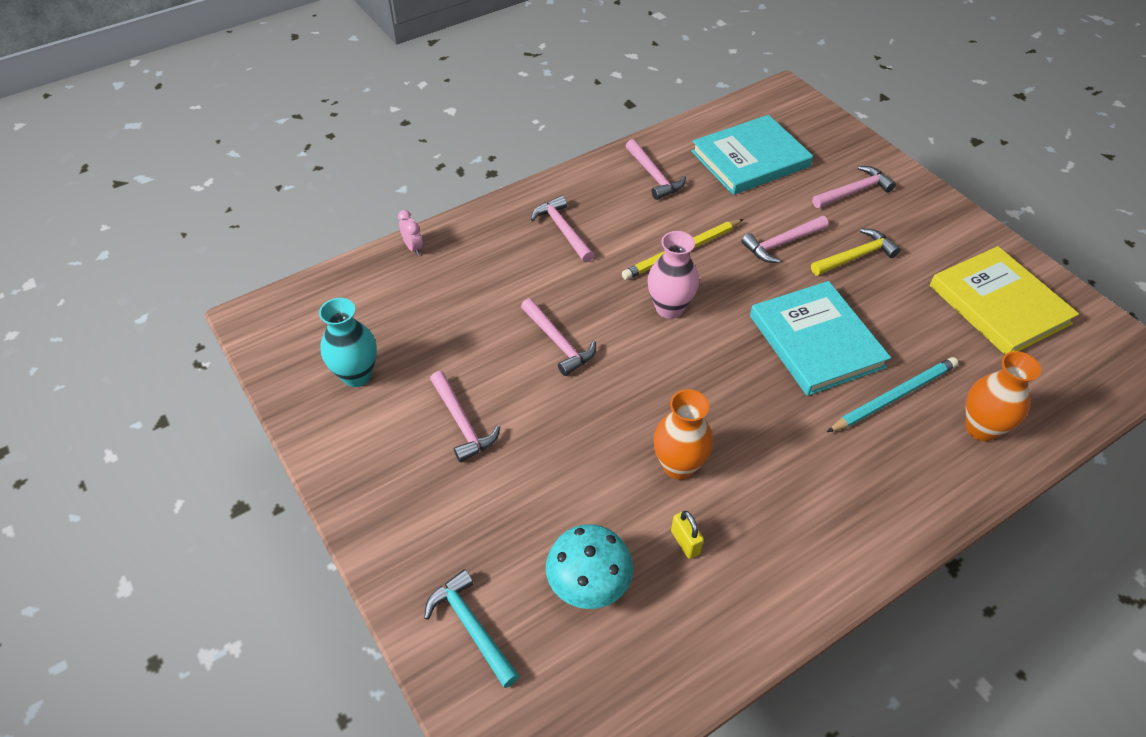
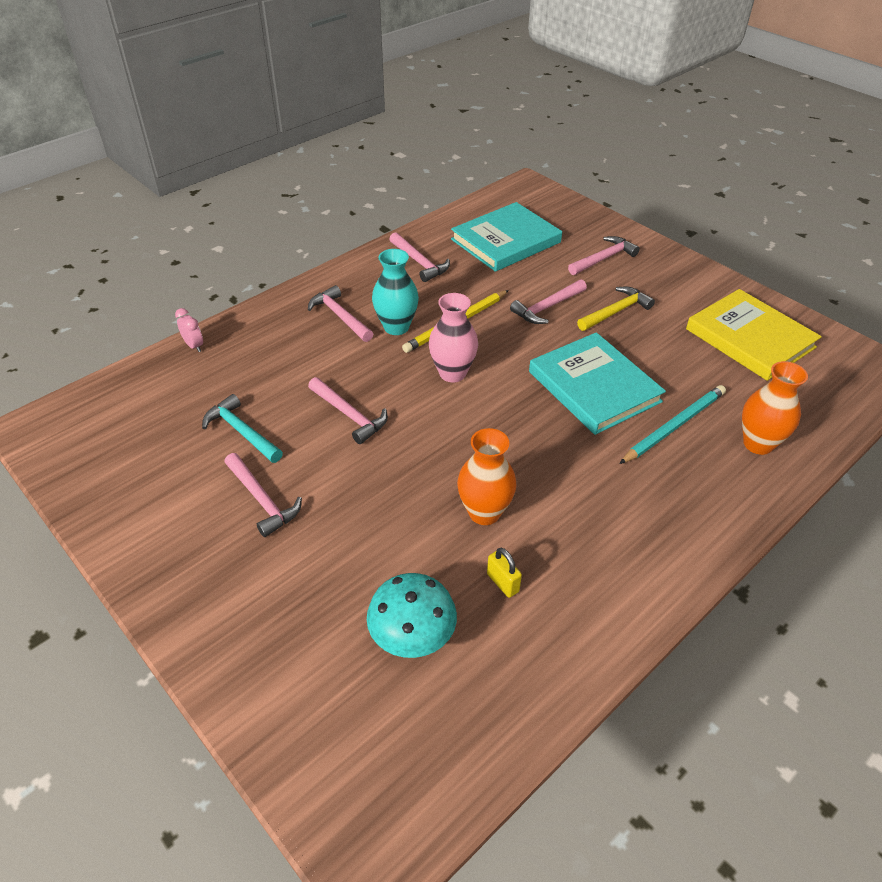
camera: 10 degrees left, 5 degrees down
turquoise vase [319,298,377,387] -> turquoise vase moved to [372,249,419,335]
turquoise hammer [424,569,519,688] -> turquoise hammer moved to [202,394,283,463]

